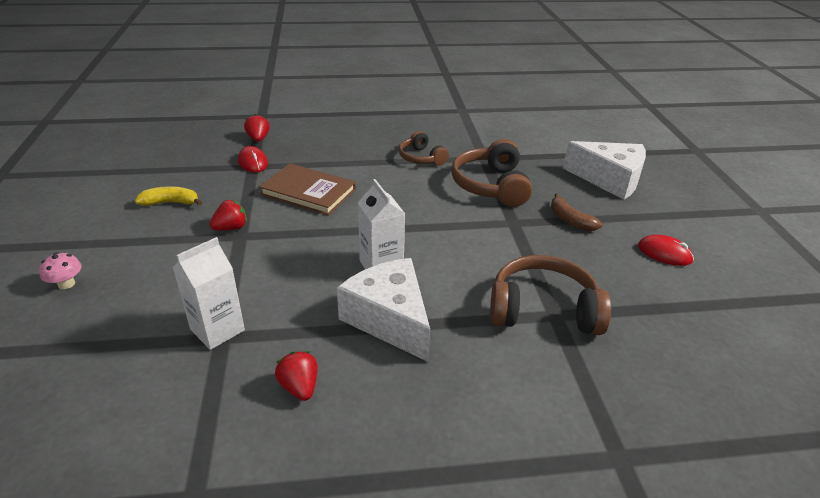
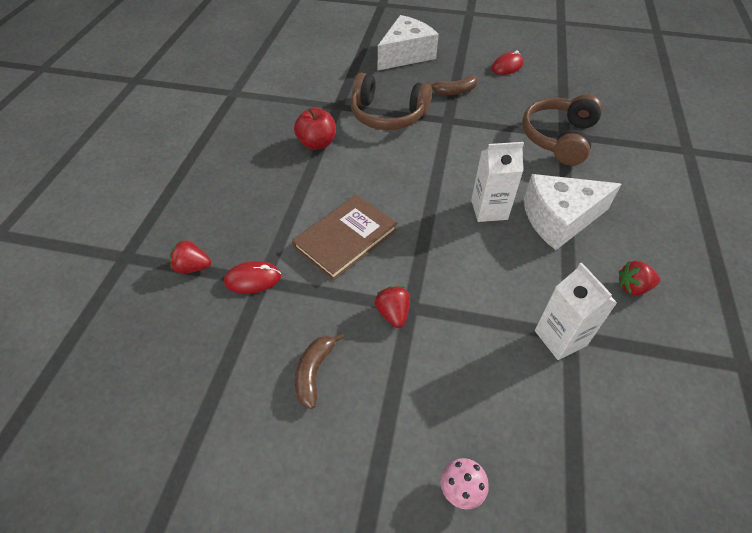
camera: 70 degrees left, 15 degrees up
yellow banana [135,186,202,206] -> brown banana [295,333,344,409]
brown headphones [399,131,449,166] -> red apple [294,108,336,150]

